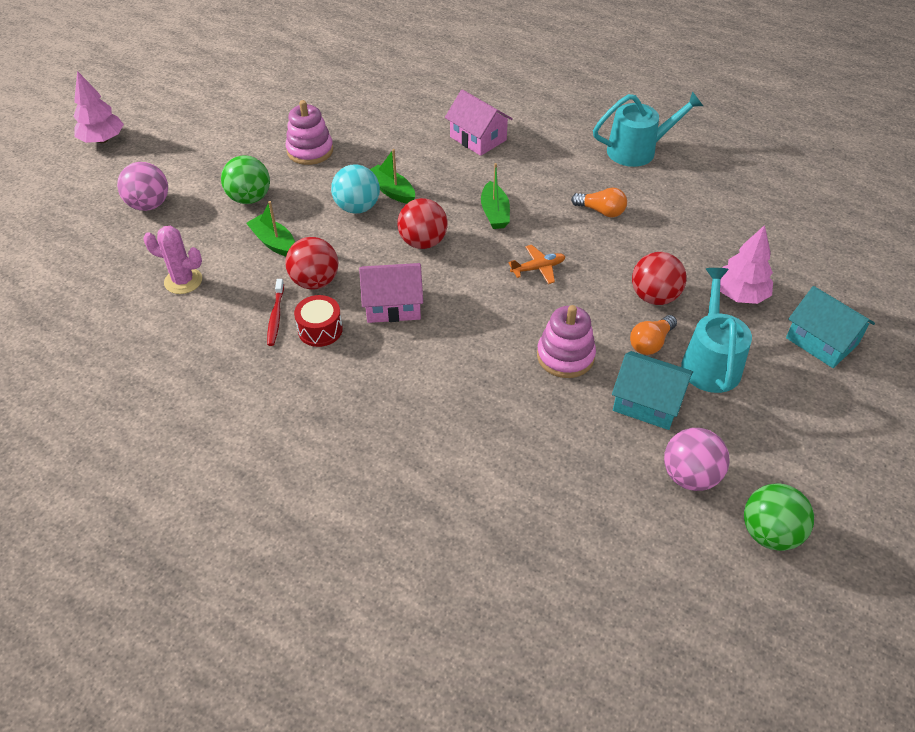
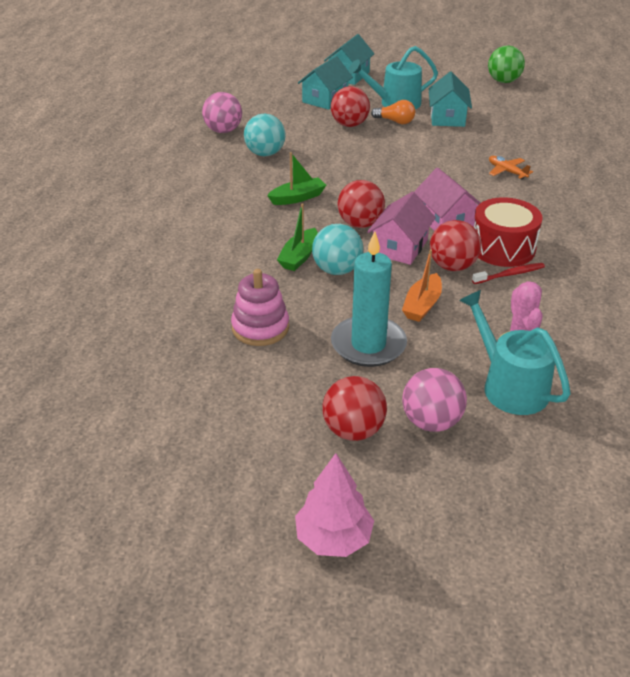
camera: 110 degrees left, 10 degrees down
green ball [221,155,270,204] -> turquoise candle [331,231,407,367]
green boat [246,201,295,256] -> orange boat [402,249,442,322]
red drum [294,295,343,347] -> red drum [474,197,542,267], size x1.60
pink house [445,89,513,156] -> pink house moved to [367,192,436,265]
orange plane [508,245,565,284] -> orange plane moved to [489,156,533,179]
pink stacking toy [537,305,596,378] -> none
orange light bulb [571,188,627,217] -> turquoise ball [244,114,286,156]
turquoise watering can [593,91,703,167] -> turquoise watering can moved to [459,290,571,415]
pink ball [664,428,730,491] -> pink ball moved to [202,92,242,133]
pink tree [720,225,773,304] -> turquoise house [298,56,353,110]
none -> red ball [322,376,387,441]

